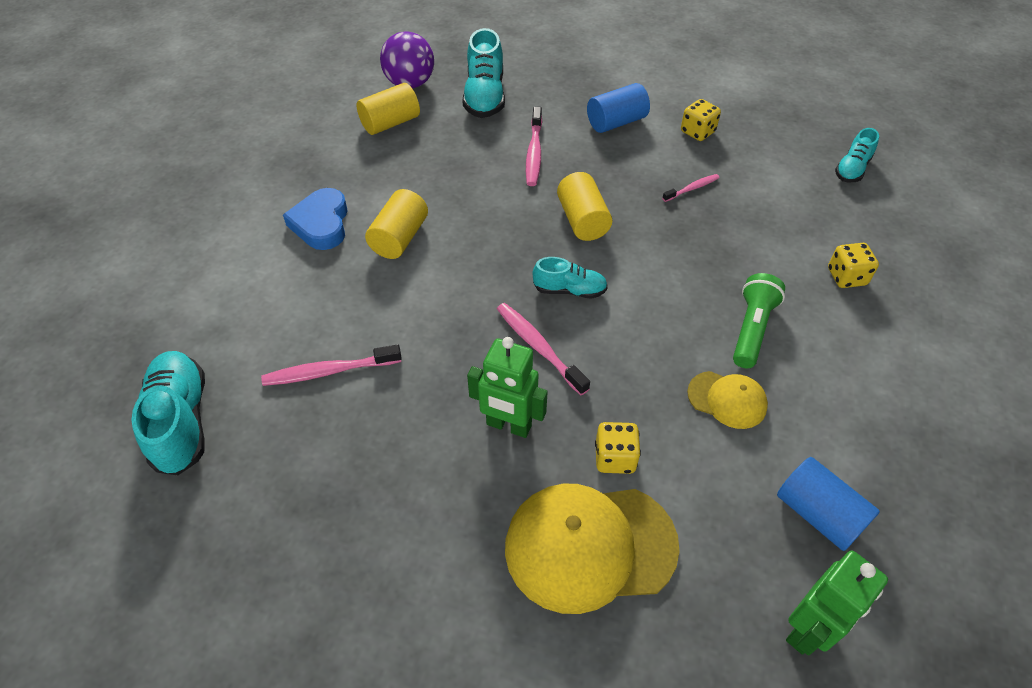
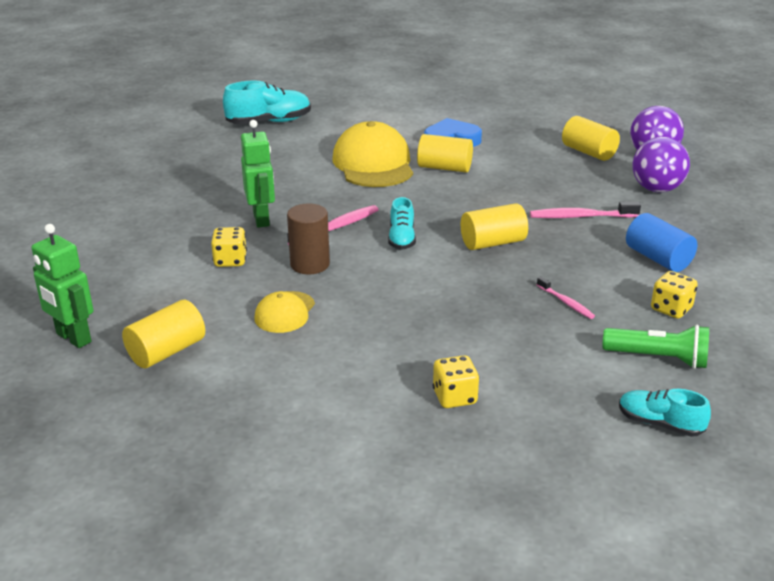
camera: 85 degrees right, 20 degrees down
pink toothbrush [261,344,402,386] -> none
turquoise shoe [462,28,505,118] -> purple ball [632,137,690,193]
green robot [467,337,548,438] -> green robot turned 150 degrees clockwise [241,120,275,228]
yellow cap [505,484,680,614] -> yellow cap moved to [333,121,413,187]
green flashlight [733,273,785,368] -> green flashlight moved to [603,325,709,369]
blue cylinder [777,457,880,551] -> yellow cylinder [122,300,205,368]
none -> brown cylinder [287,203,330,274]

